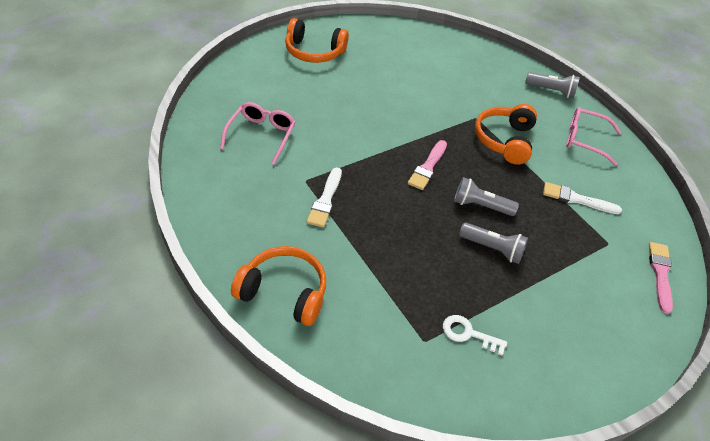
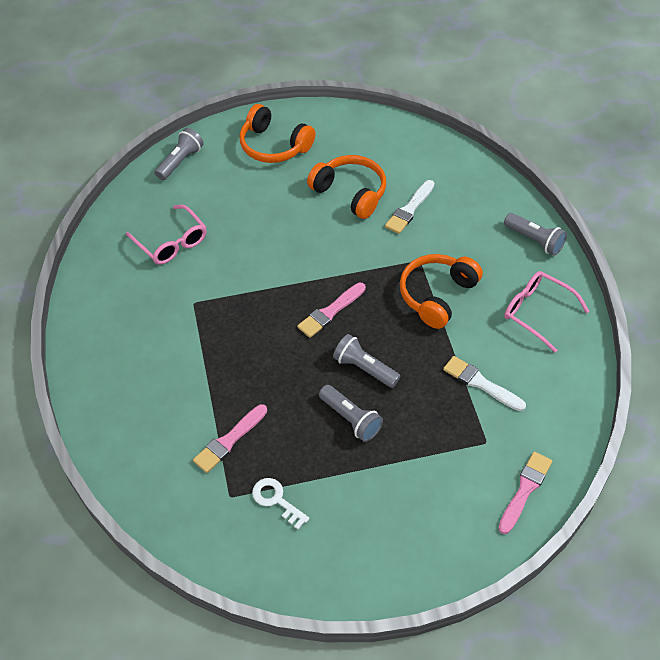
camera: 25 degrees right, 5 degrees up
pink glasses [220,102,295,165] -> pink glasses turned 105 degrees clockwise [126,205,207,265]
orange headphones [231,246,326,326] -> orange headphones moved to [307,155,386,219]
white brush [307,168,342,228] -> white brush moved to [385,180,435,234]
none -> grey flashlight [155,128,204,180]
none -> pink brush [193,404,267,473]

